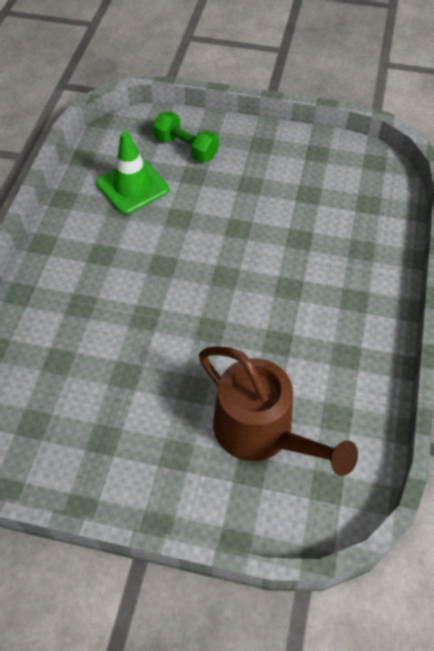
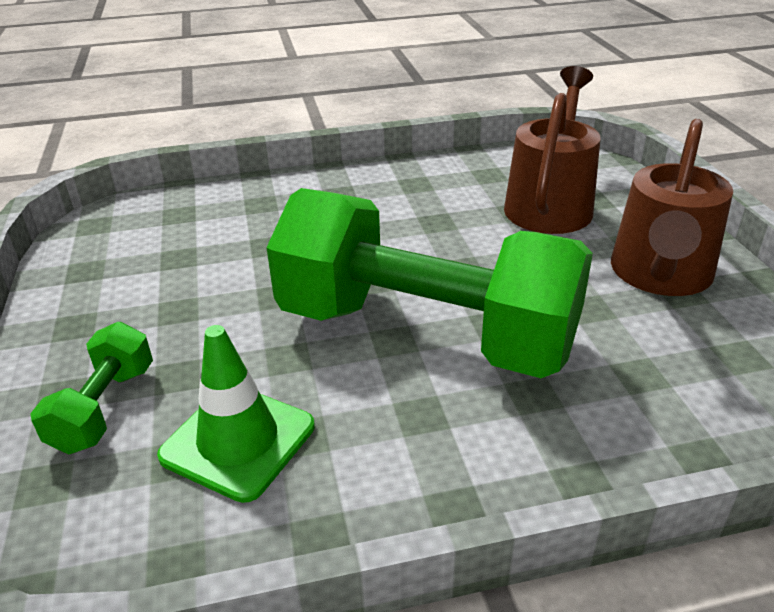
camera: 115 degrees left, 20 degrees down
none -> green dumbbell [266,188,593,378]
none -> brown watering can [611,119,733,296]

